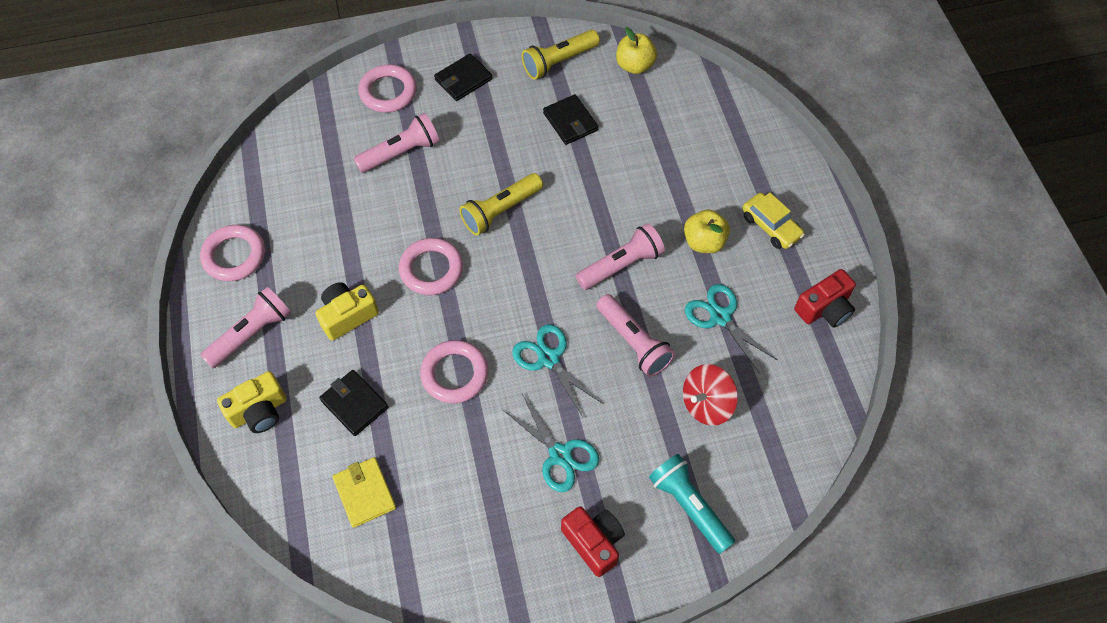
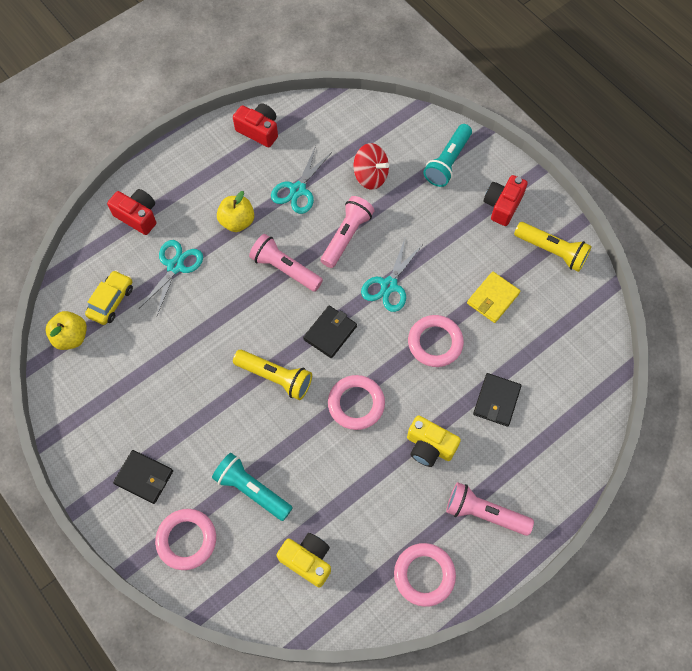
camera: 115 degrees left, 5 degrees up
yellow camera [217,371,287,433] -> yellow camera moved to [277,533,331,588]
yellow wallet [332,457,396,528] -> yellow wallet moved to [467,271,520,323]
pink flashlight [354,113,440,173] -> turquoise flashlight [212,453,293,521]
turquoise scissors [503,394,599,492] -> turquoise scissors moved to [139,240,203,315]
yellow flashlight [522,30,600,80] -> yellow flashlight moved to [514,222,592,272]
black wallet [543,94,598,145] -> black wallet moved to [303,305,357,358]
yellow car [743,193,805,249] -> yellow car moved to [85,270,133,325]
none -> red camera [107,189,156,235]

